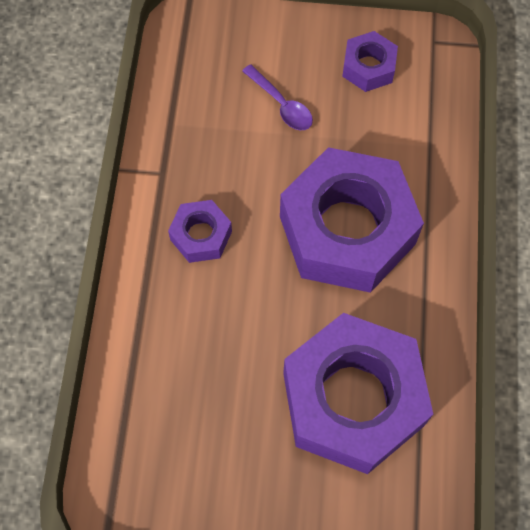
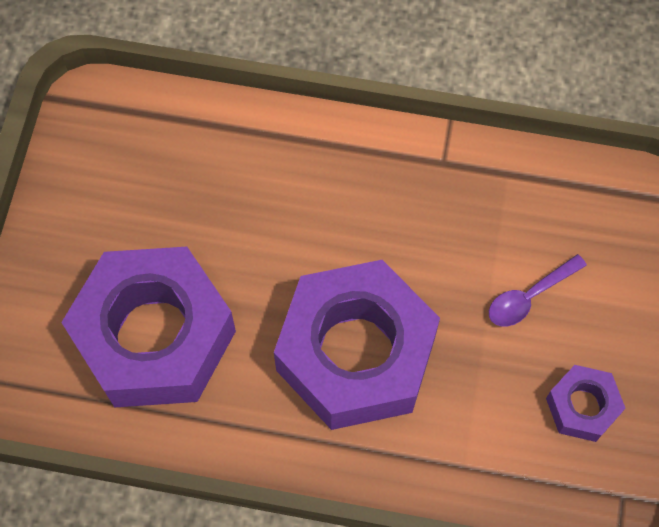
camera: 95 degrees right, 0 degrees up
purple nut [168,200,232,263] -> none

